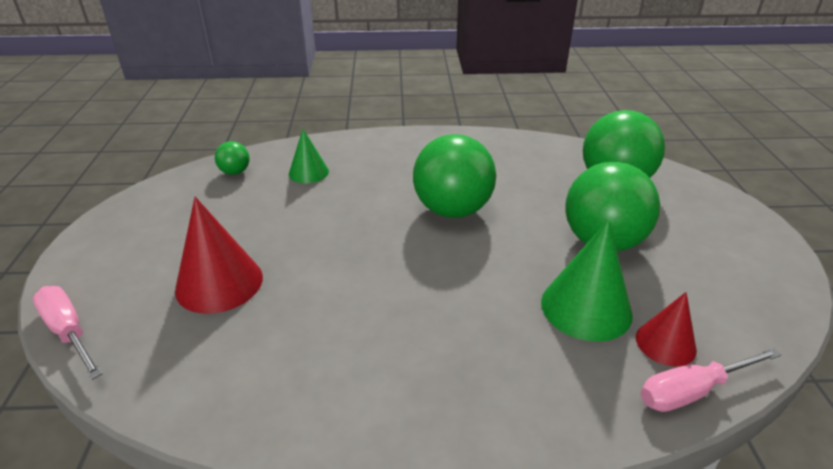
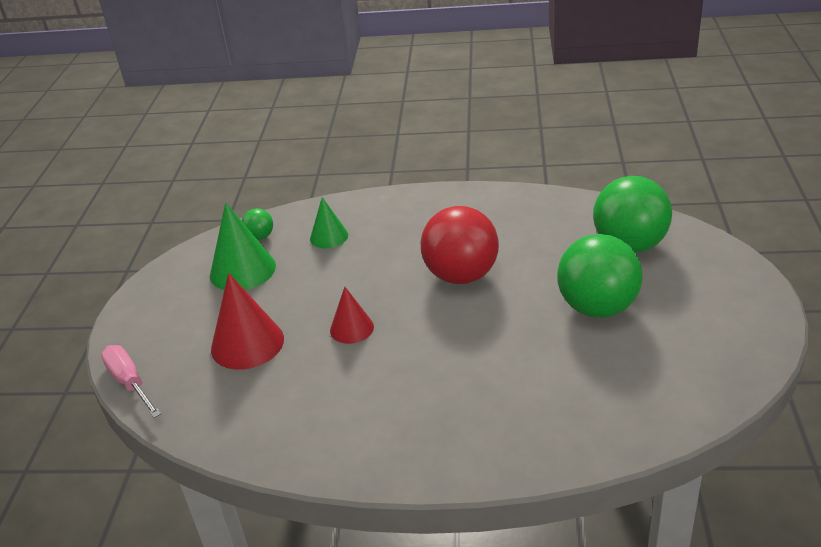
camera: 10 degrees right, 0 degrees up
green ball [413,134,496,218] -> red ball [420,206,499,284]
green cone [541,219,633,342] -> green cone moved to [210,202,276,290]
red cone [636,292,697,366] -> red cone moved to [330,287,374,344]
pink screwdriver [640,348,781,412] -> none

